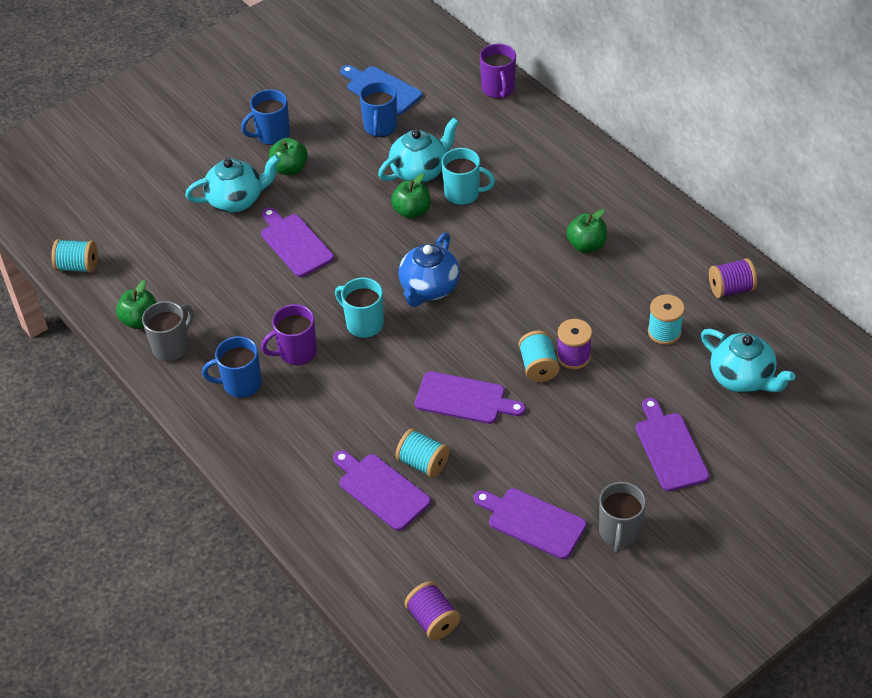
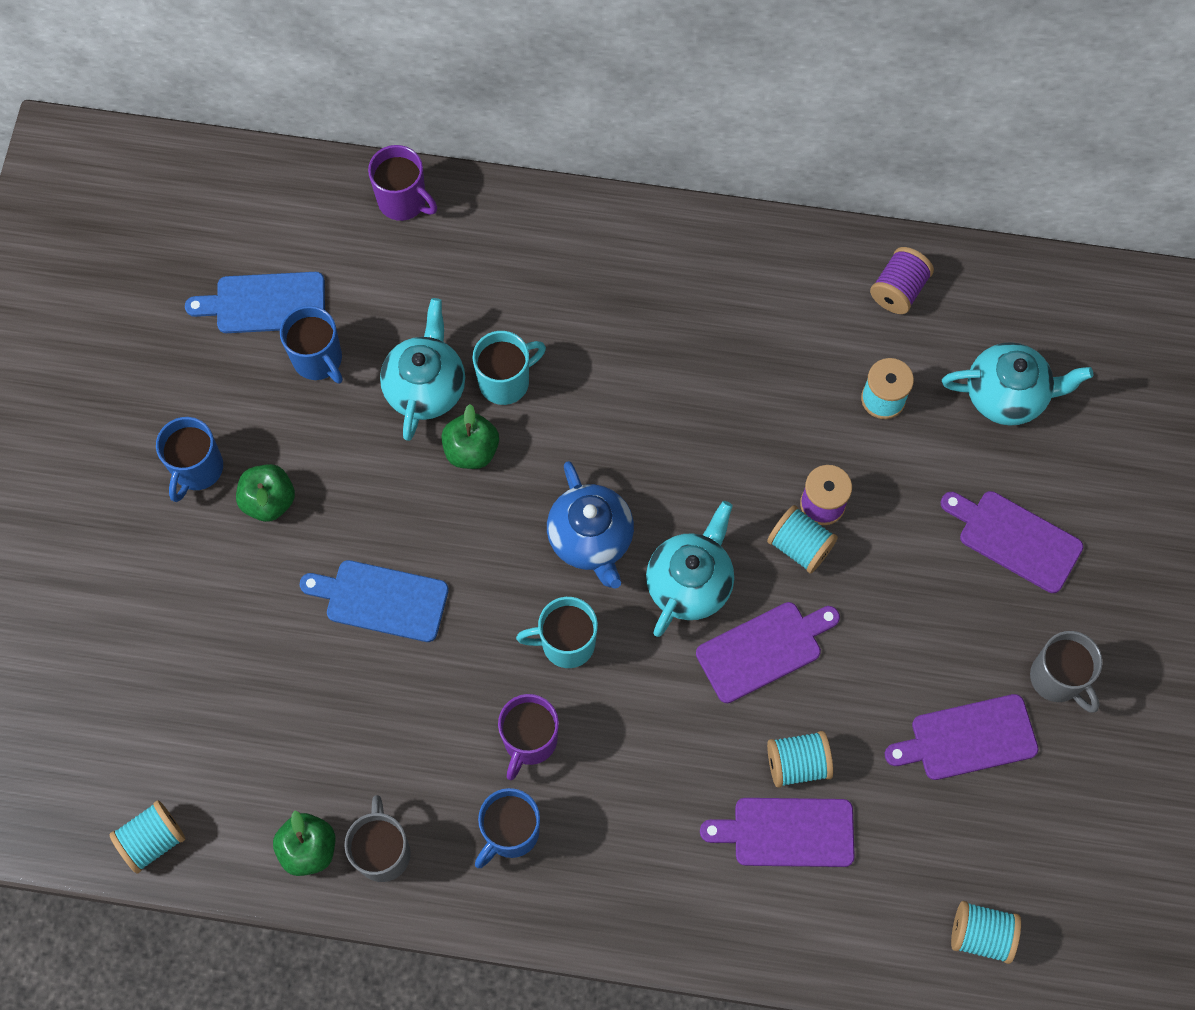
camera: 45 degrees left, 20 degrees up
turquoise teapot [185,155,280,212] -> turquoise teapot moved to [646,501,734,637]
purple cutting board [261,207,334,277] -> blue cutting board [300,560,449,642]
purple spool [404,581,460,640] -> turquoise spool [951,901,1021,964]
green apple [567,209,607,253] -> none

